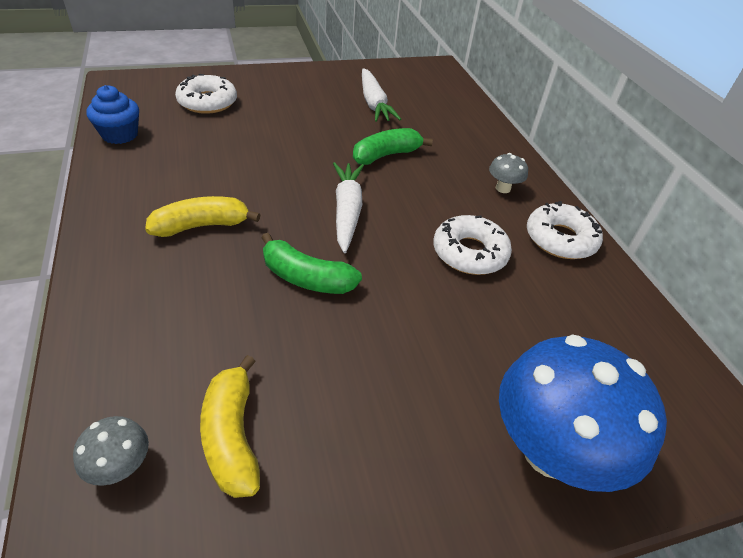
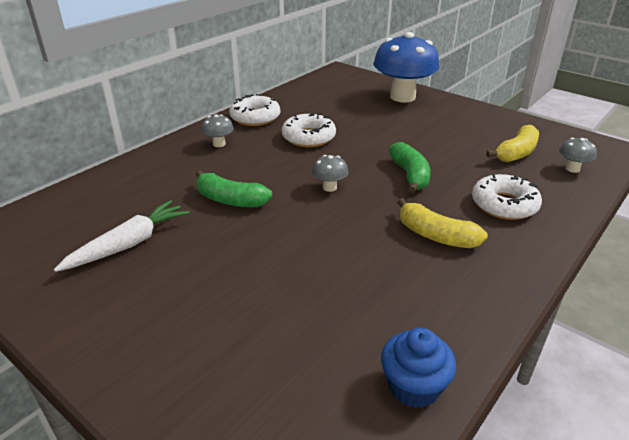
camera: 120 degrees left, 10 degrees down
white donut [175,74,237,114] -> white donut moved to [472,174,542,220]
white carrot [333,162,364,253] -> grey mushroom [312,155,348,192]

